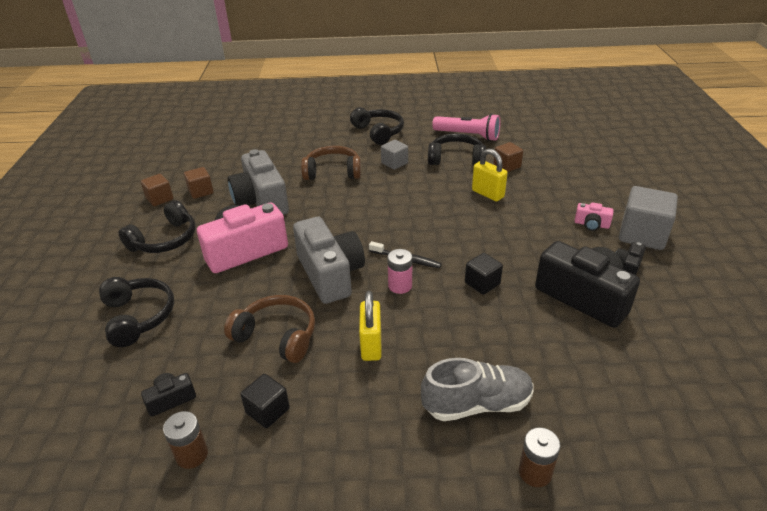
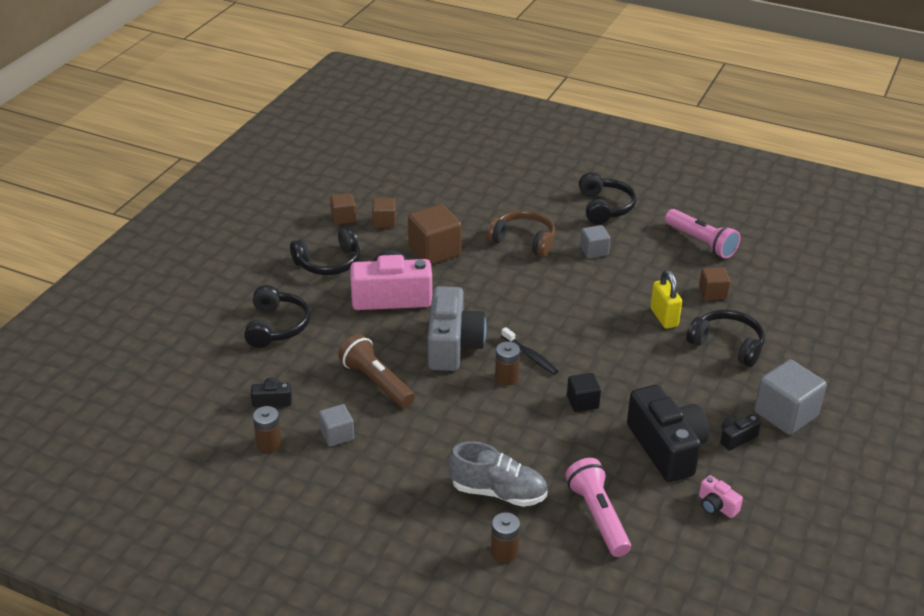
camera: 25 degrees right, 0 degrees up
brown headphones [224,295,315,363] -> brown flashlight [338,334,415,408]
grey camera [228,149,289,215] -> brown cube [408,204,462,265]
black cube [240,374,290,428] -> grey cube [319,404,354,447]
yellow padlock [359,291,382,361] -> none
pink battery [387,249,412,294] -> brown battery [495,342,520,385]
black headphones [428,134,486,166] -> black headphones moved to [686,310,764,367]
pink camera [574,202,614,231] -> pink camera moved to [699,475,743,518]
none -> pink flashlight [565,458,631,557]

